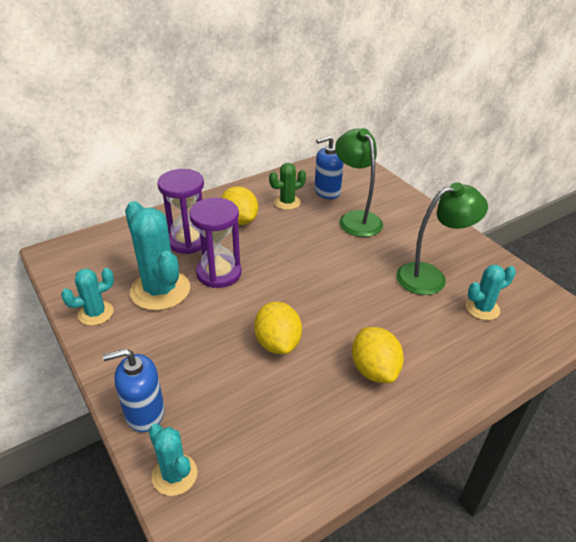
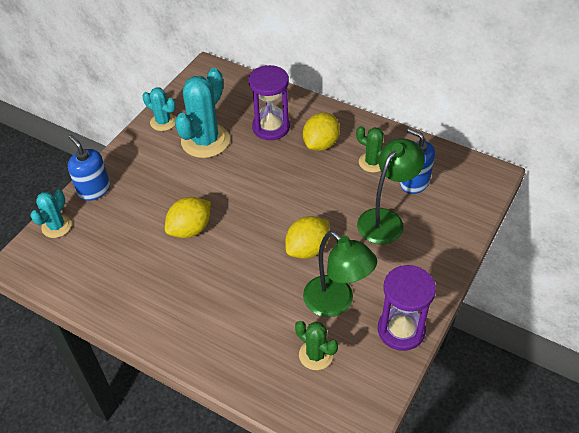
camera: 65 degrees right, 10 degrees up
purple hourglass [189,198,242,288] -> purple hourglass moved to [378,265,436,351]
yellow lemon [352,327,404,383] -> yellow lemon moved to [285,216,329,259]
turquoise cactus [466,265,516,320] -> green cactus [295,321,338,370]

